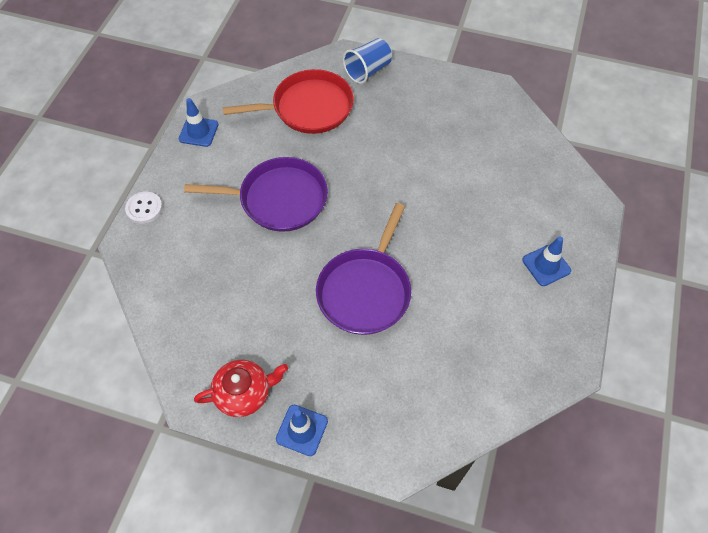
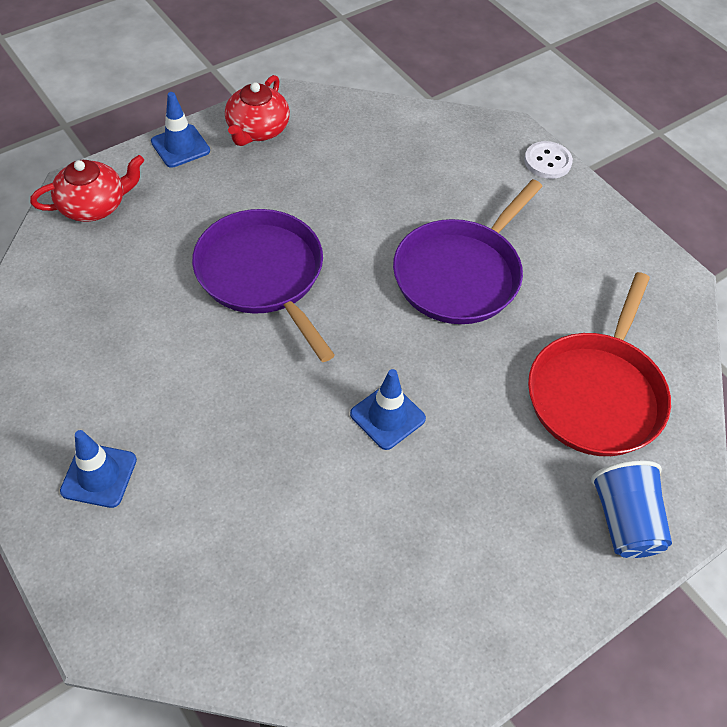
camera: 125 degrees right, 5 degrees down
blue traffic cone [179,98,218,147] -> blue traffic cone moved to [350,369,426,450]
none -> red teapot [30,155,145,222]

